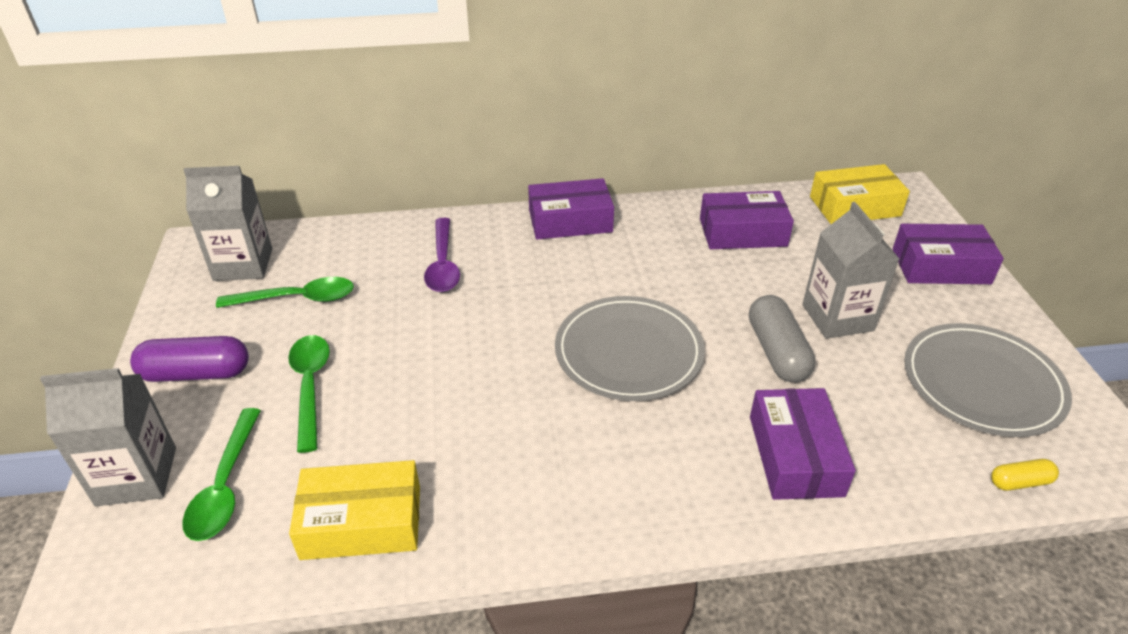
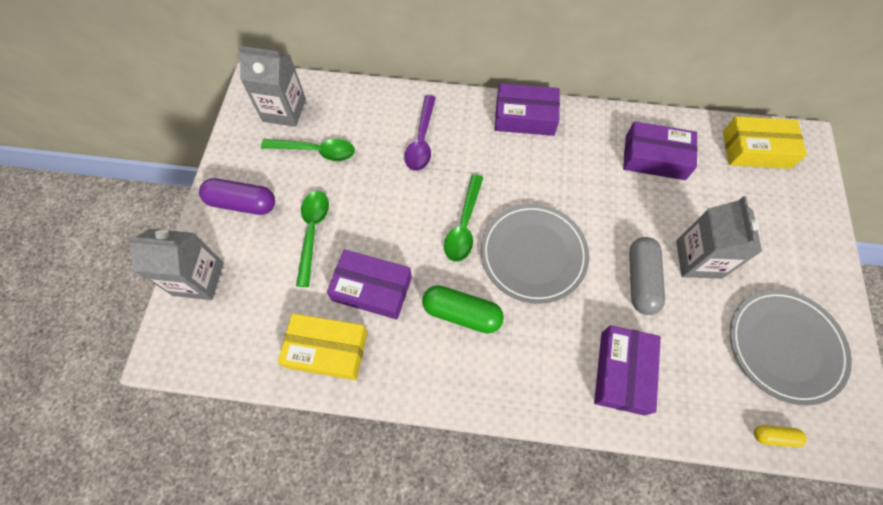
camera: 15 degrees right, 25 degrees up
green spoon [182,408,261,541] -> green spoon moved to [444,174,483,262]
purple box [893,224,1004,284] -> purple box moved to [327,249,412,320]
none -> green capsule [422,285,504,333]

